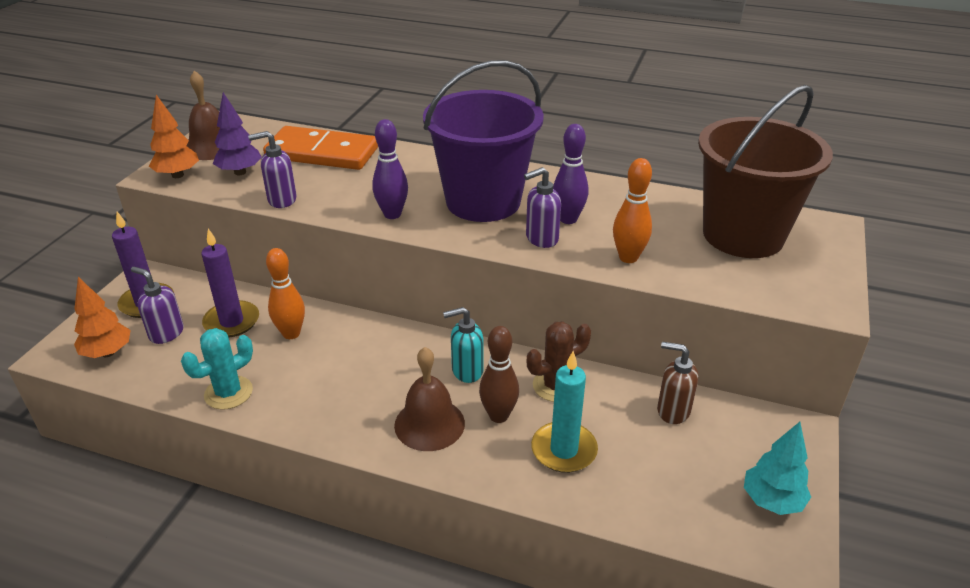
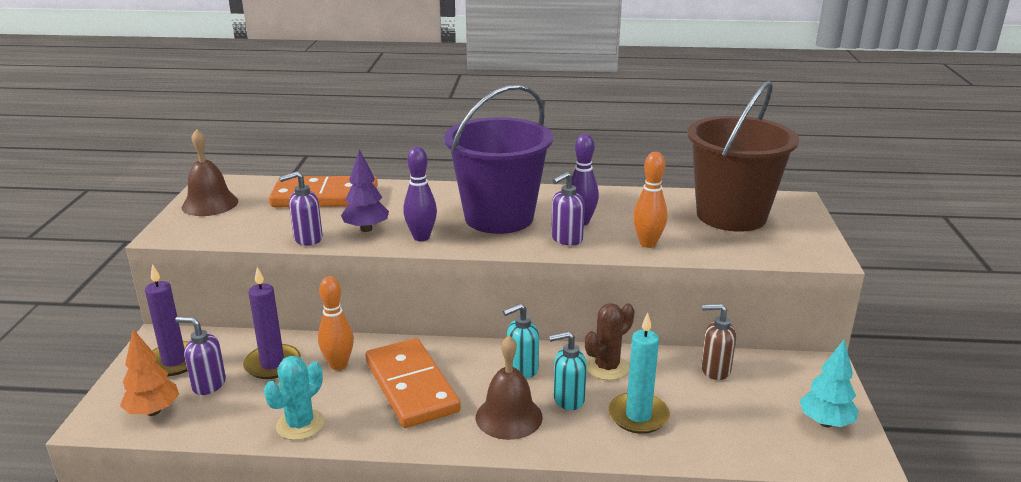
camera: 15 degrees left, 10 degrees down
orange tree [149,95,199,178] -> none
purple tree [213,92,262,175] -> purple tree moved to [341,149,389,232]
brown bowling pin [479,326,519,423] -> turquoise soap dispenser [549,331,587,410]
none -> orange domino [365,338,461,428]

